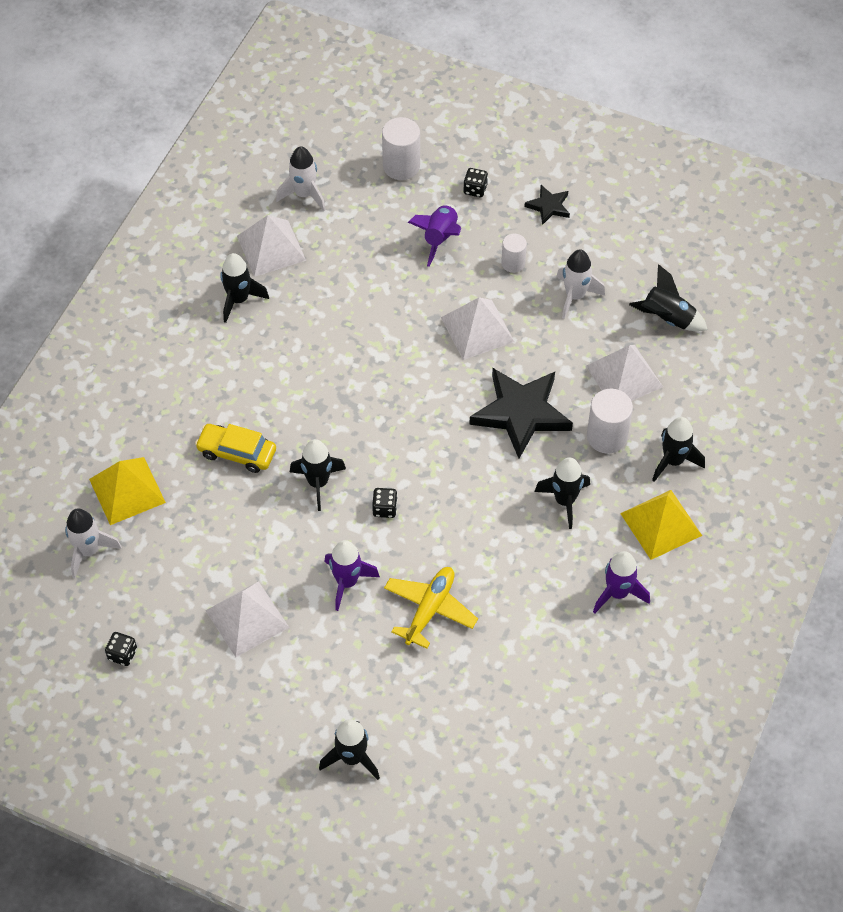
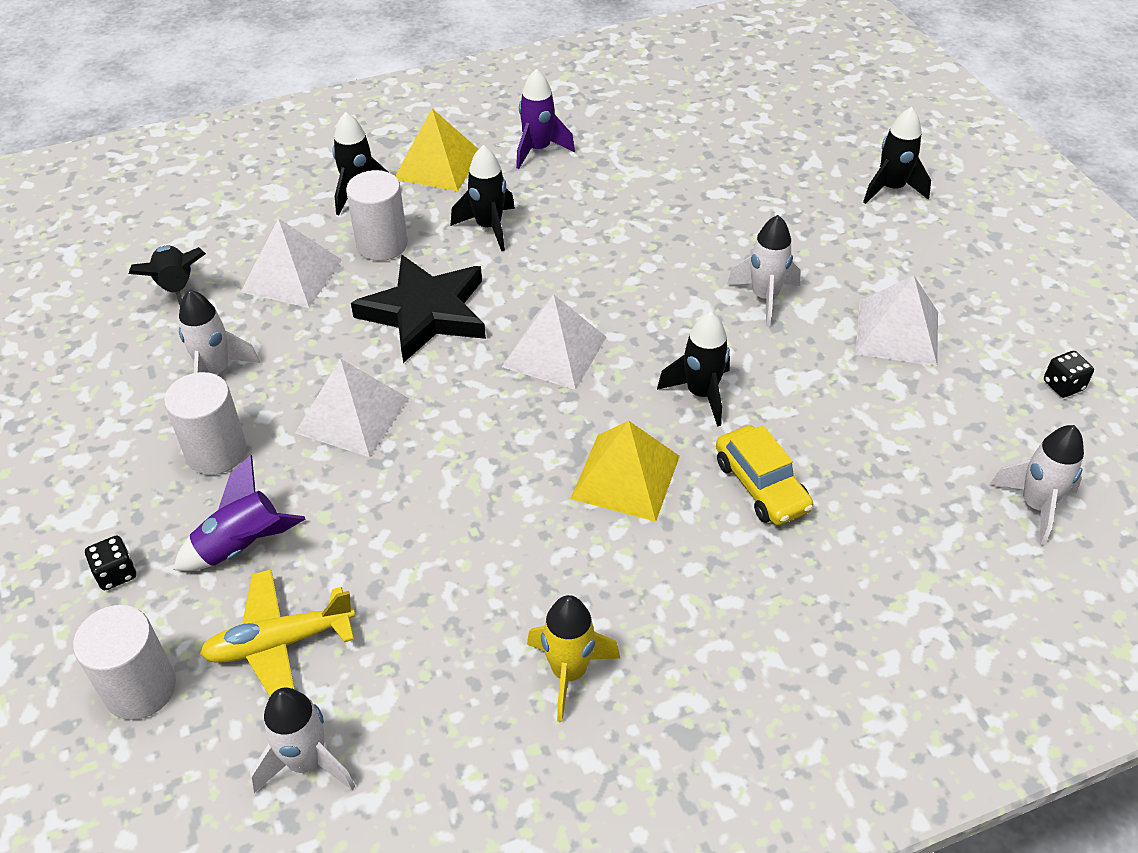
camera: 135 degrees left, 10 degrees down
yellow pyramid [89,457,166,525] -> yellow pyramid moved to [570,421,680,522]
black rocket [220,253,269,323] -> yellow rocket [527,595,620,722]
white pyramid [237,215,306,277] -> white pyramid moved to [502,294,606,390]
purple rocket [324,540,380,611] -> white rocket [727,215,801,327]
black dice [372,488,398,518] -> none
yellow plane [384,567,478,649] -> yellow plane moved to [200,569,355,696]
white cylinder [501,234,527,273] -> white cylinder [164,372,247,475], size x1.62
black star [524,185,570,225] -> none

